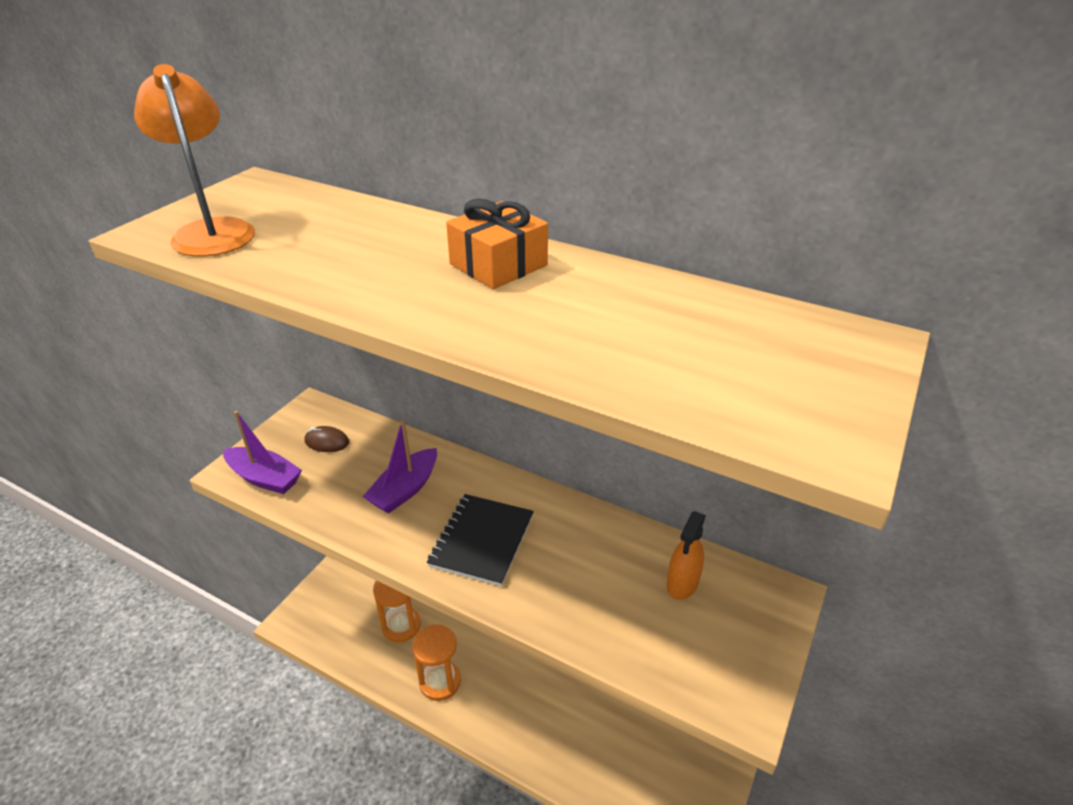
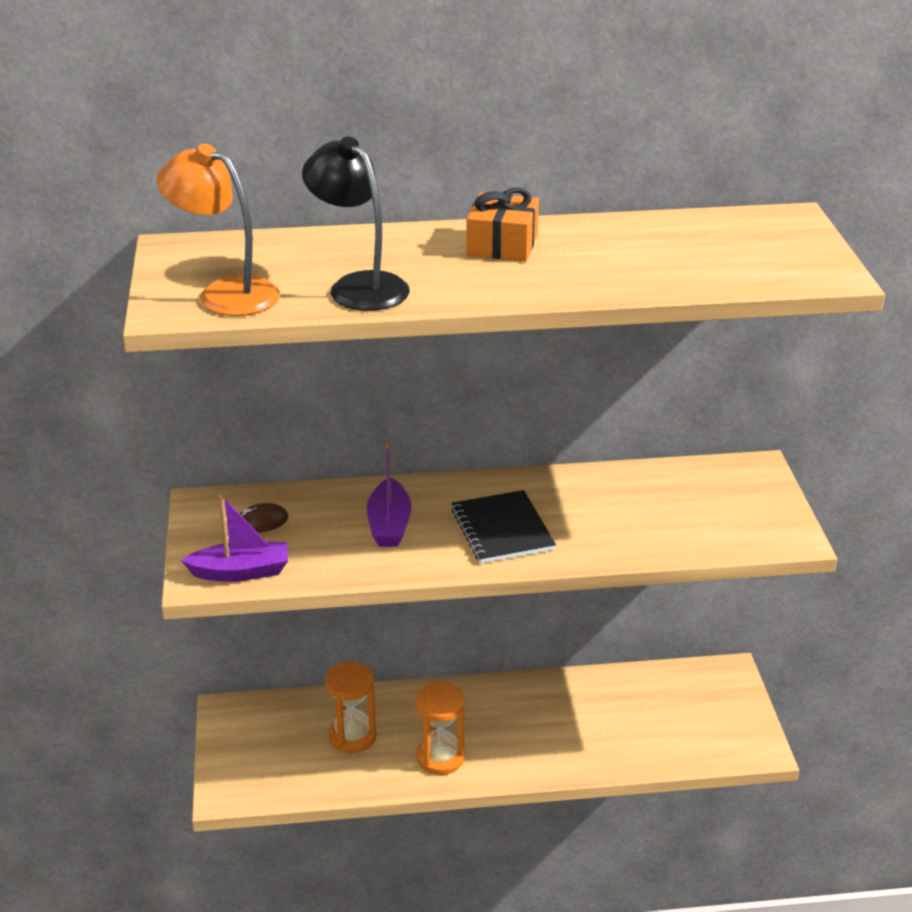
camera: 35 degrees left, 5 degrees down
orange spray bottle [667,511,706,600] -> none
none -> black lamp [302,137,410,311]

